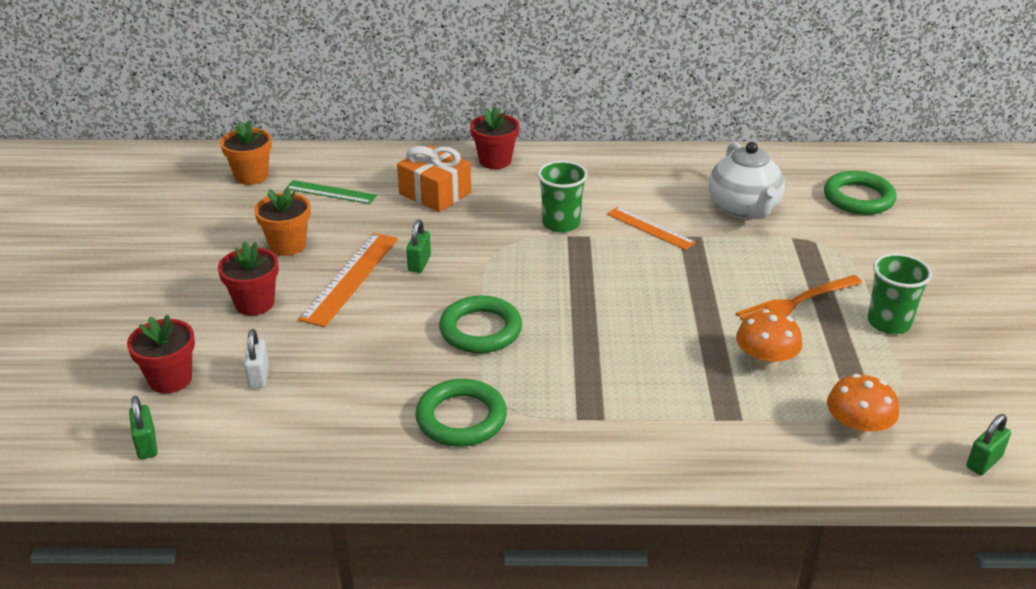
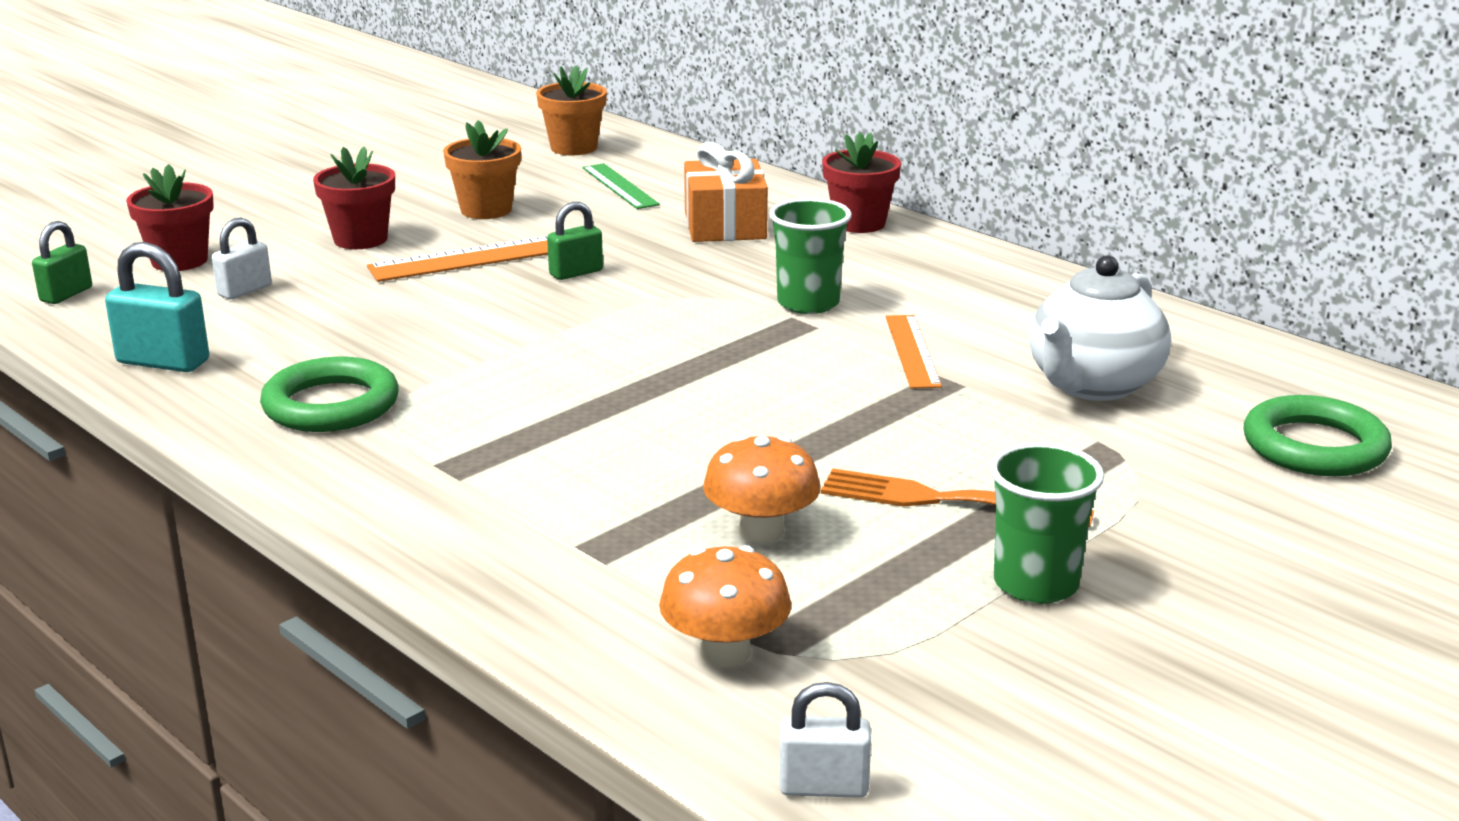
camera: 45 degrees right, 10 degrees down
green ring [439,295,522,353] -> none
green padlock [966,414,1011,475] -> white padlock [779,682,871,798]
none -> turquoise padlock [105,242,209,372]

